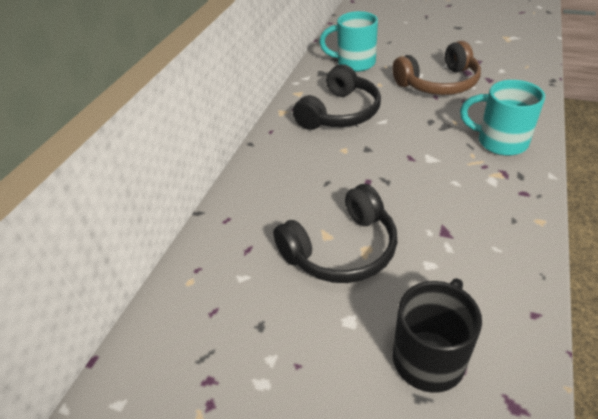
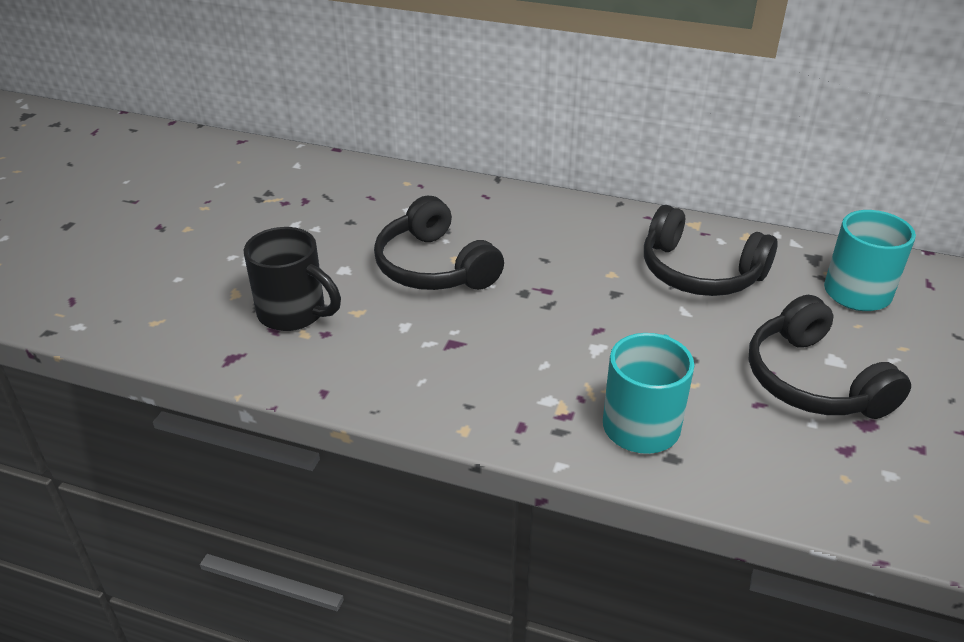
camera: 85 degrees right, 5 degrees down
brown headphones [393,41,481,95] -> black headphones [749,295,911,419]

